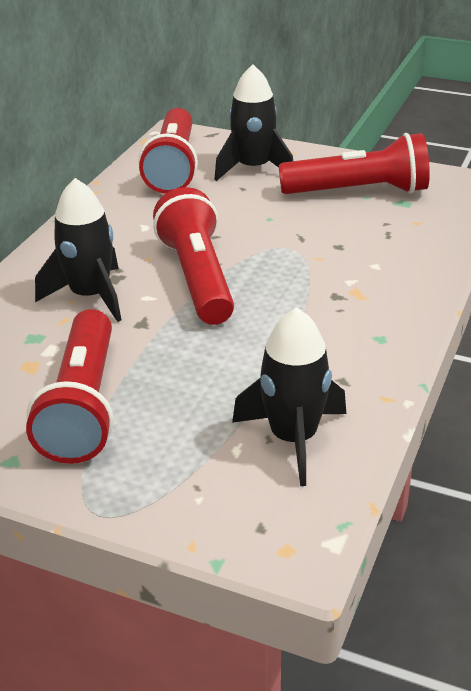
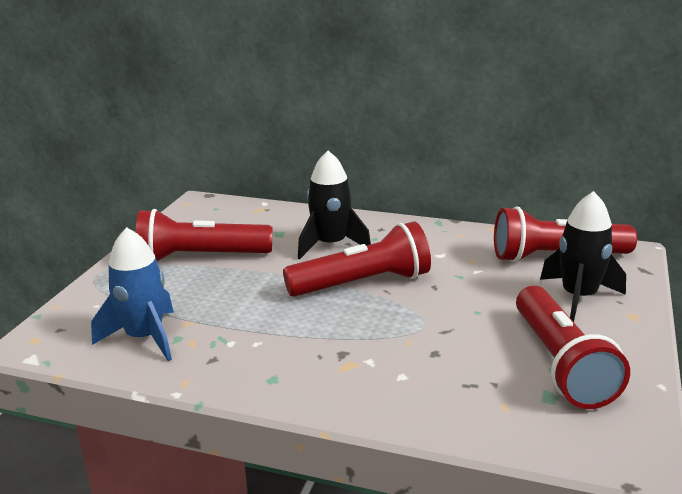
camera: 85 degrees right, 10 degrees down
black rocket [232,307,346,486] -> blue rocket [91,227,174,361]

